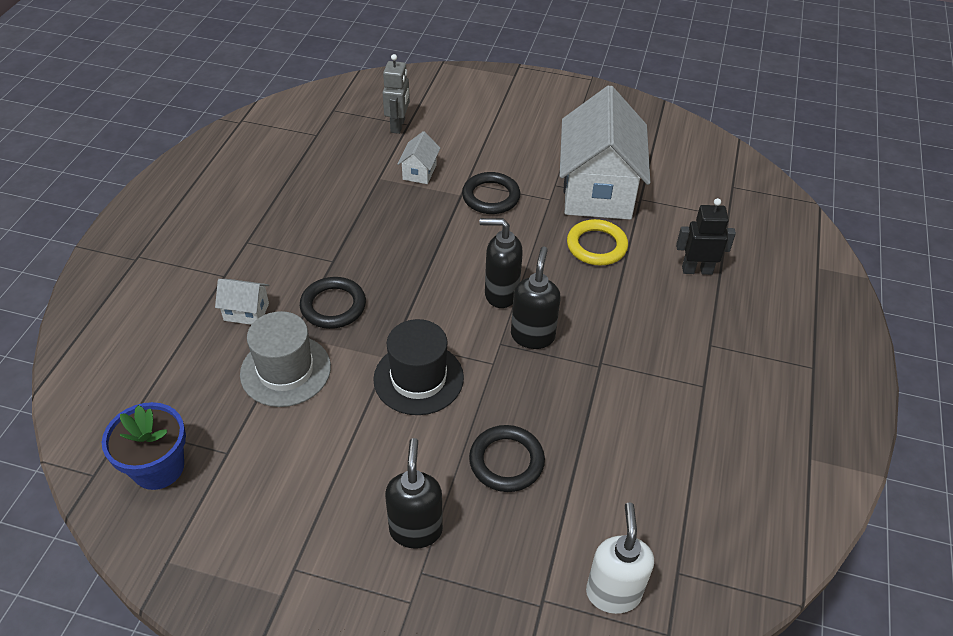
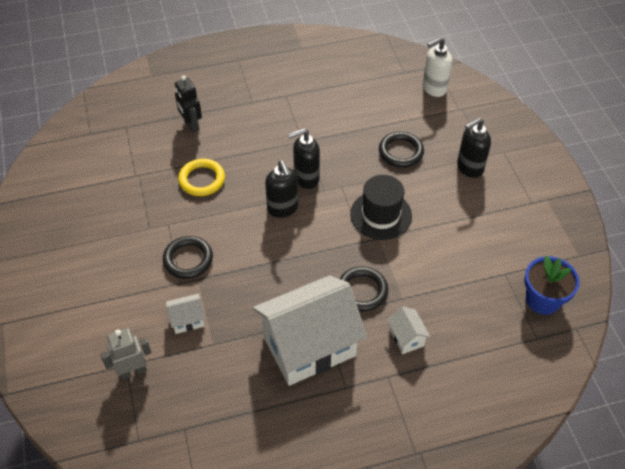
camera: 120 degrees left, 5 degrees up
grey hat [240,311,331,407] -> none
white house [560,85,650,220] -> white house moved to [253,275,367,386]

